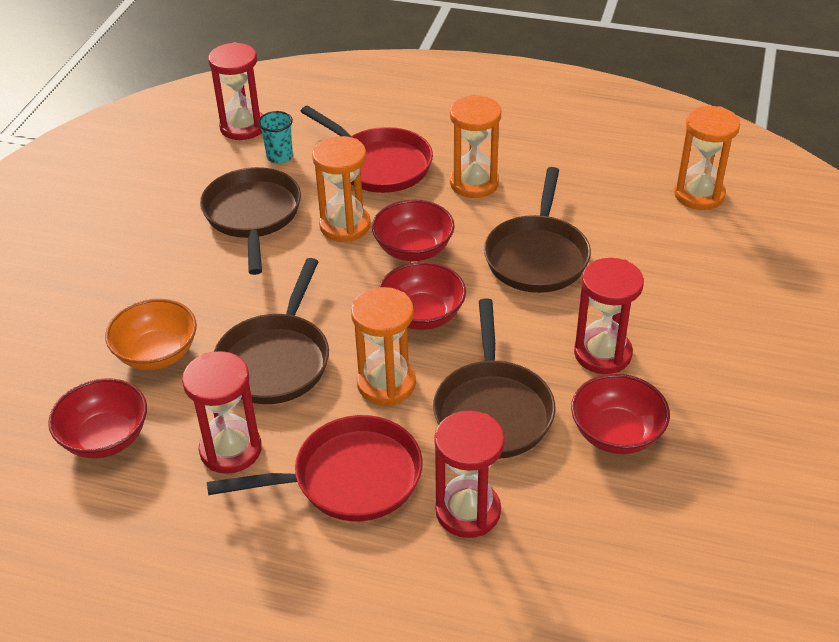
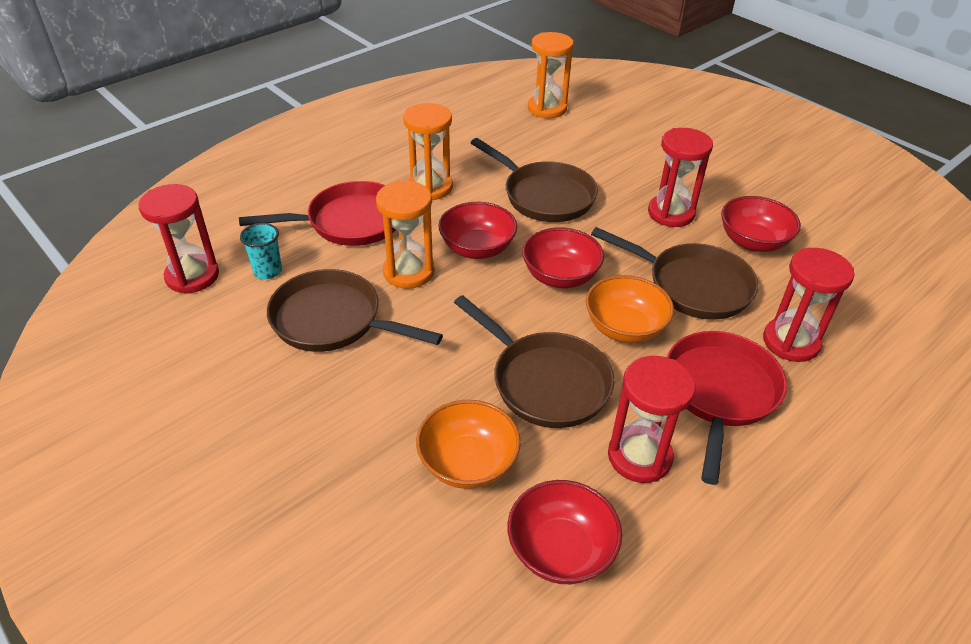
camera: 60 degrees left, 0 degrees up
orange hourglass [351,287,416,405] -> orange bowl [586,275,674,343]

